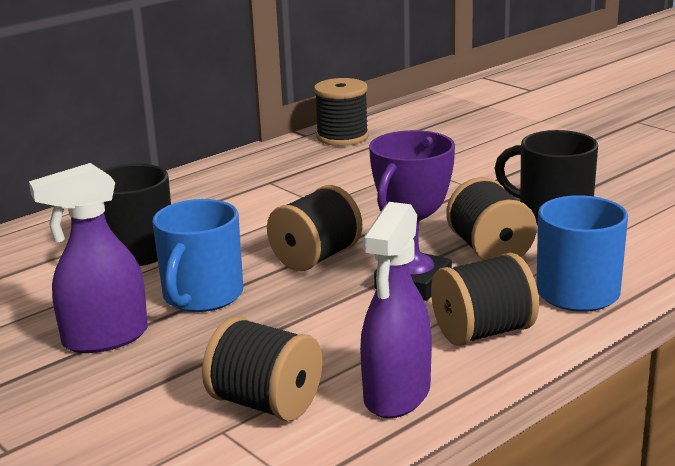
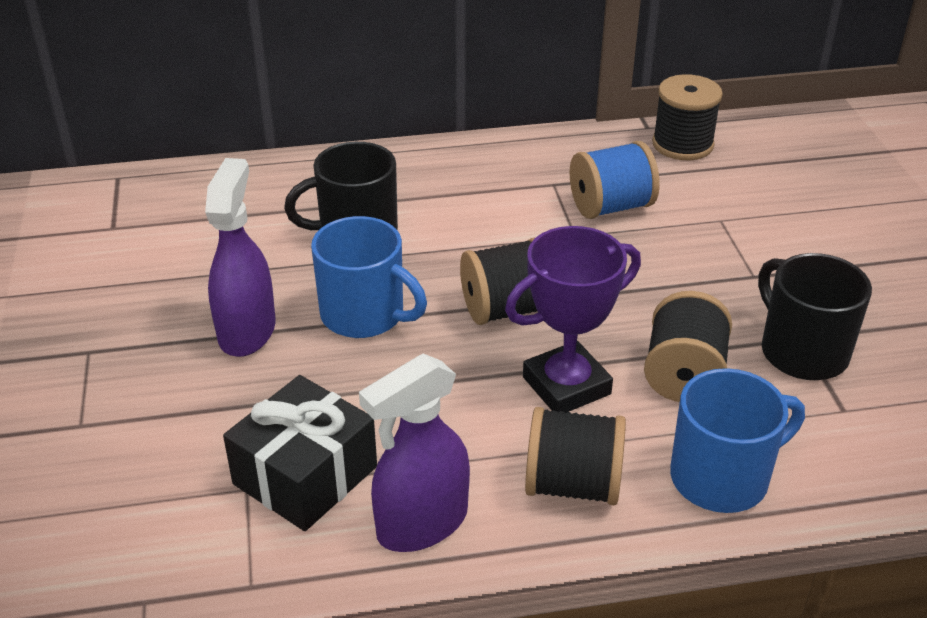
camera: 30 degrees right, 15 degrees up
purple spray bottle [29,163,148,353] -> purple spray bottle turned 90 degrees clockwise [205,158,275,357]
blue mug [152,199,243,312] -> blue mug turned 105 degrees counterclockwise [311,216,427,338]
black spool [202,316,322,421] -> black gift [223,375,377,531]
none -> blue spool [570,141,660,219]

